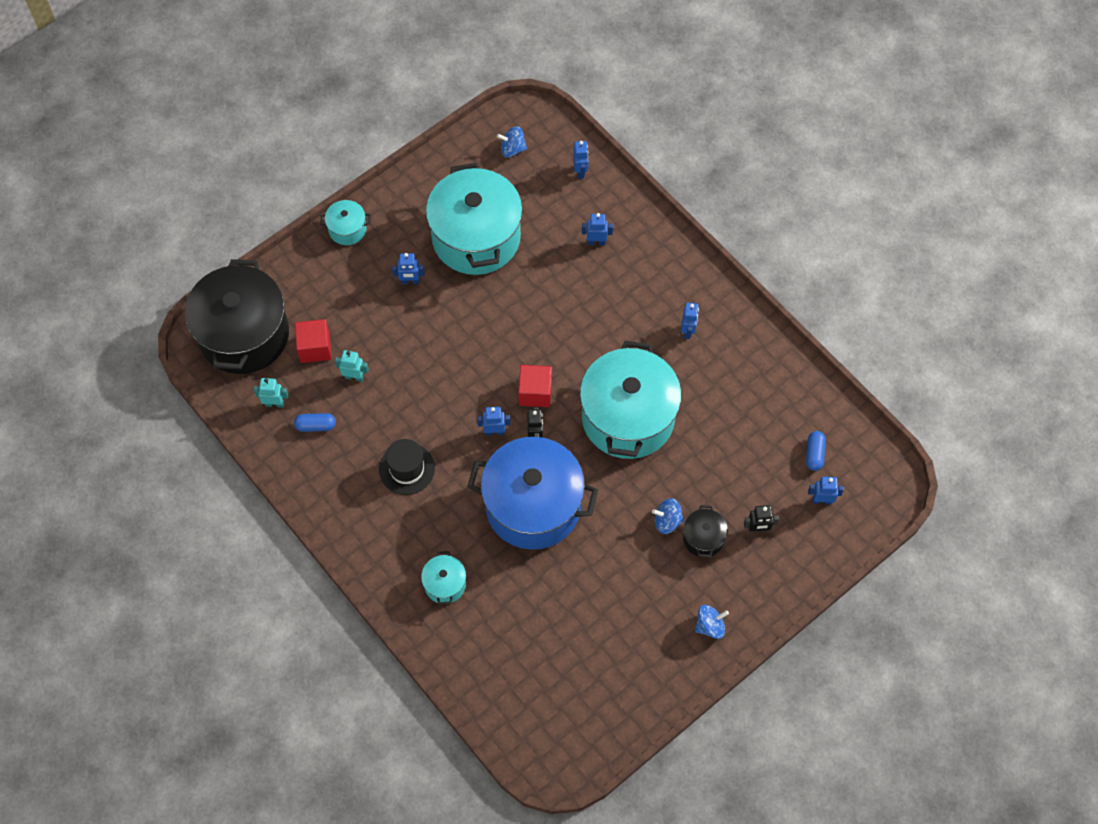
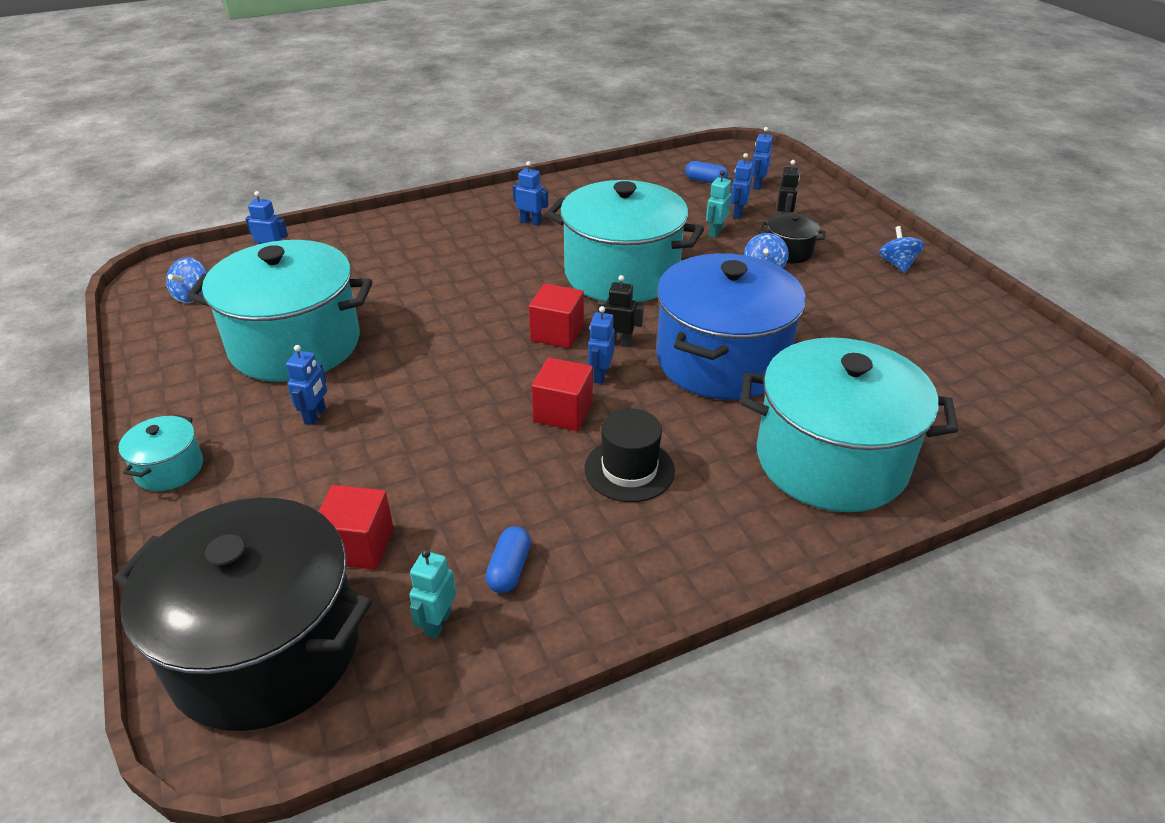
camera: 75 degrees left, 25 degrees down
turquoise robot [335,350,369,382] -> turquoise robot moved to [706,171,731,238]
turquoise pot [421,551,466,605] -> turquoise pot [741,337,958,512], size x2.32
blue robot [582,213,613,245] -> blue robot moved to [731,153,753,219]
none -> red cube [532,357,593,431]

